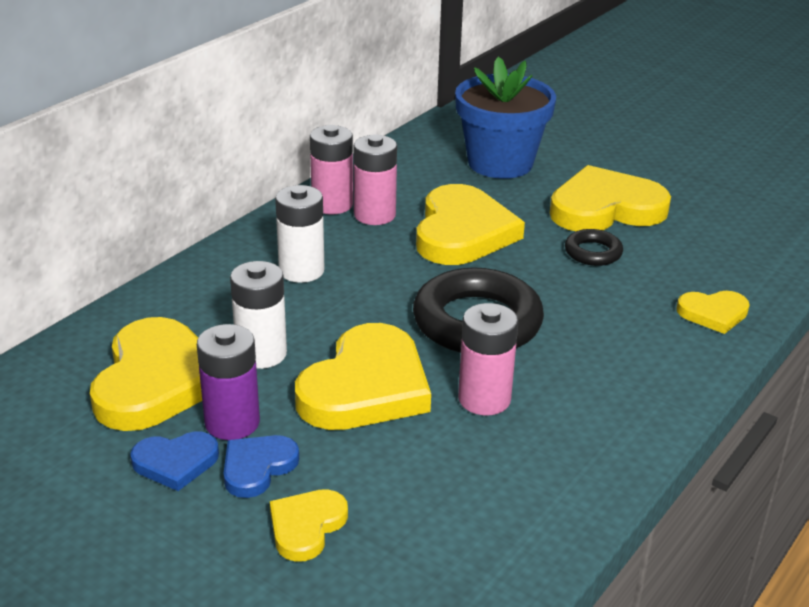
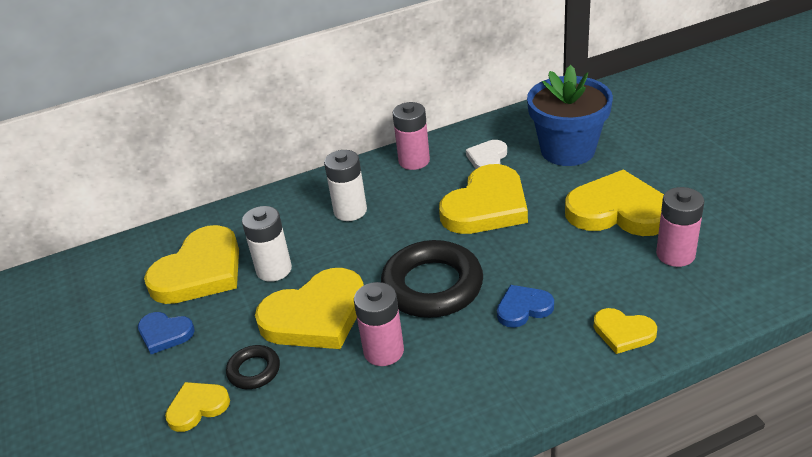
camera: 35 degrees right, 5 degrees up
purple battery [197,324,260,440] -> none
blue heart [223,435,299,498] -> blue heart moved to [497,285,554,328]
pink battery [354,134,397,225] -> pink battery moved to [656,187,705,267]
black ring [565,229,623,266] -> black ring moved to [226,345,280,389]
none -> white heart [466,140,507,169]

